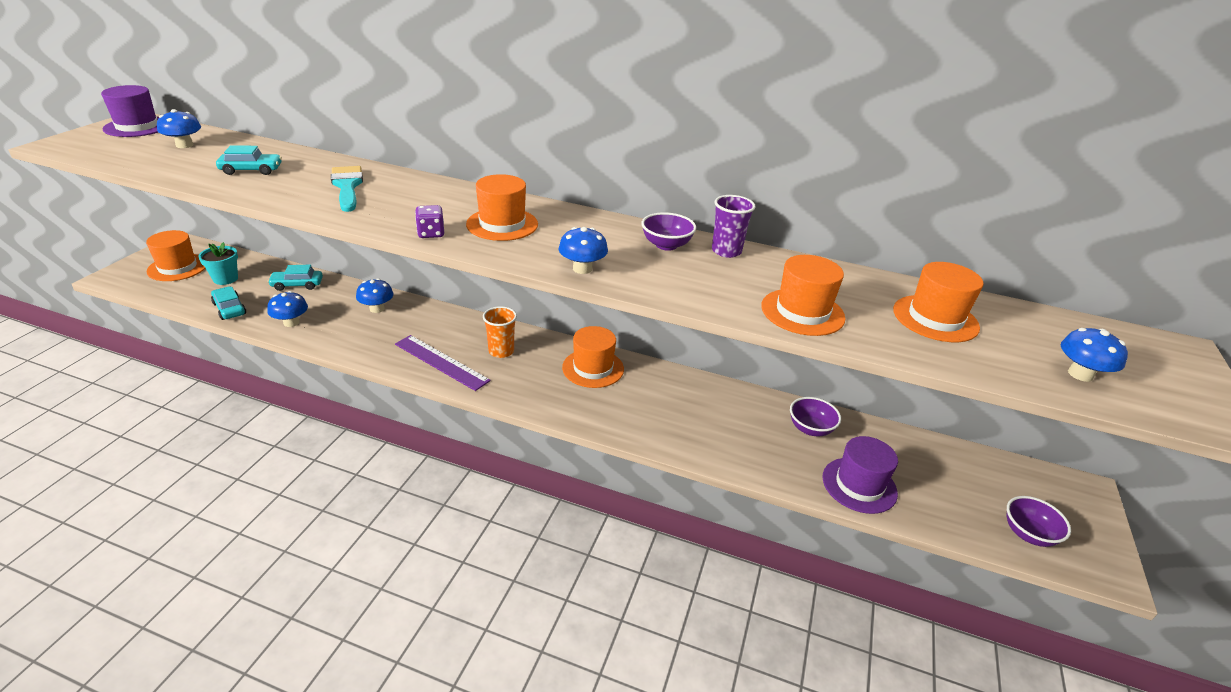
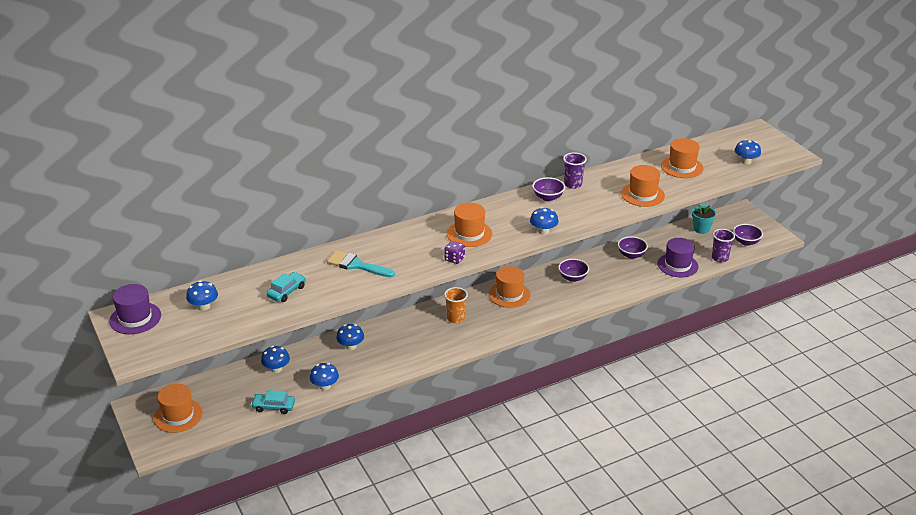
camera: 45 degrees left, 0 degrees up
turquoise flower pot [198,242,238,285] -> turquoise flower pot moved to [692,205,716,234]
turquoise car [268,265,323,291] -> blue mushroom [261,346,290,373]
purple ruler [395,335,491,391] -> none
none -> purple bowl [558,259,589,282]
none -> purple cup [712,229,735,262]

